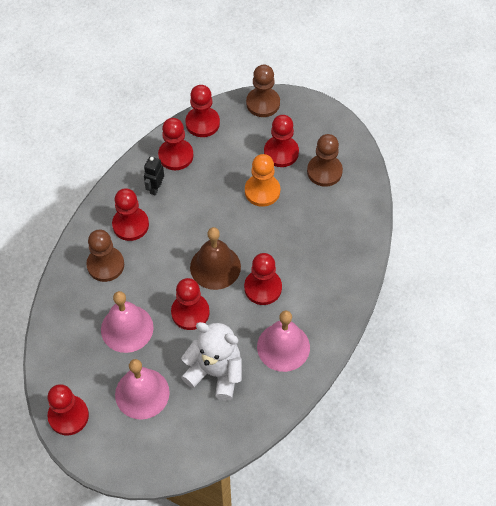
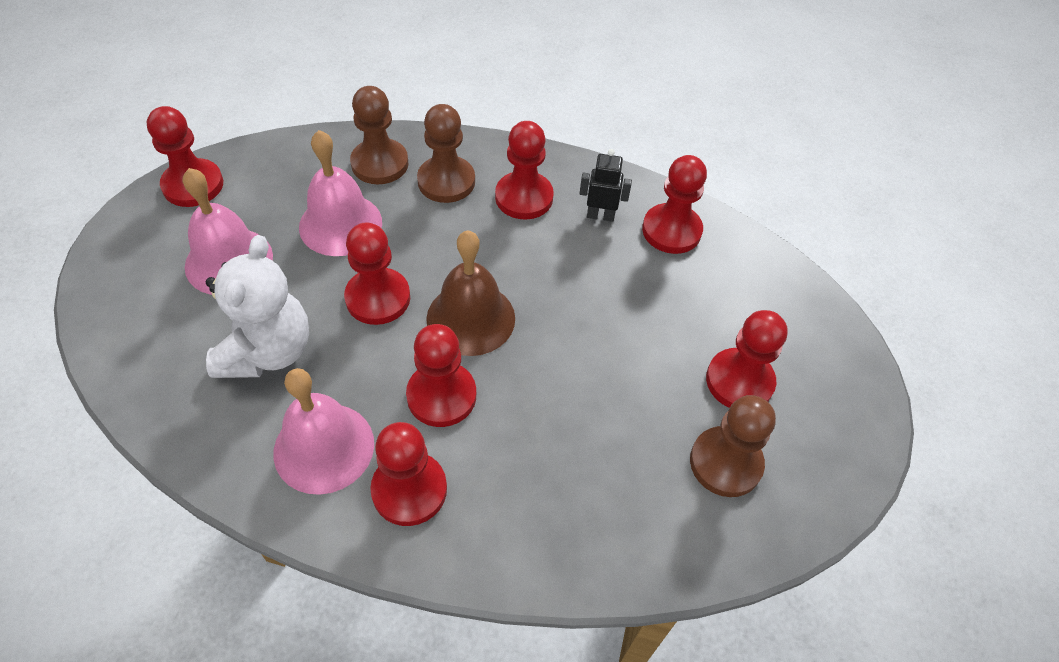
camera: 75 degrees right, 5 degrees down
red pawn [185,85,220,137] -> red pawn moved to [370,422,447,526]
orange pawn [245,154,280,207] -> none
brown pawn [246,65,280,117] -> brown pawn moved to [350,86,408,184]

